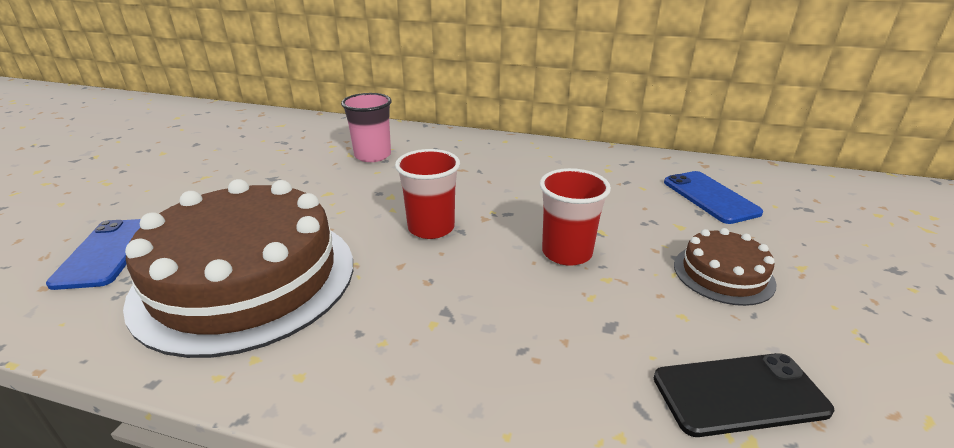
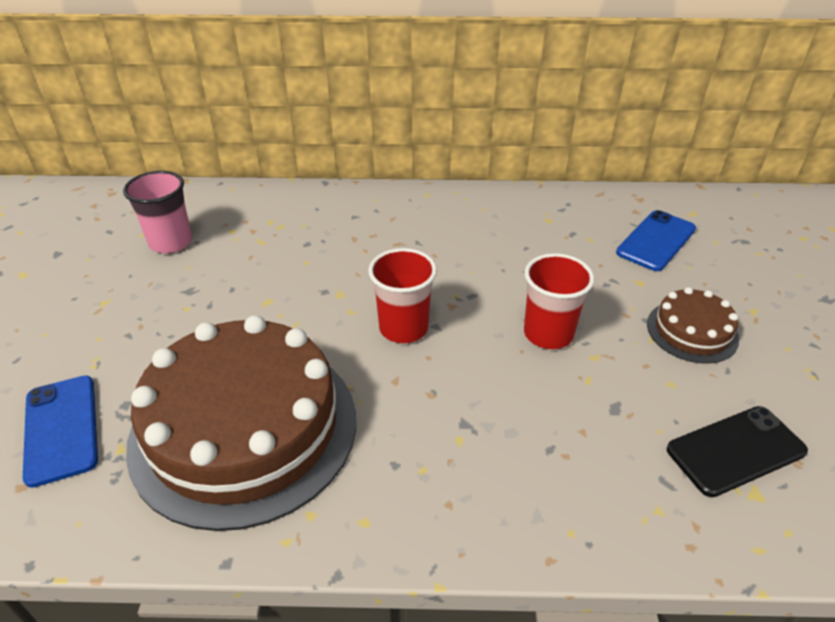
camera: 15 degrees left, 10 degrees up
pink cup [341,93,392,162] -> pink cup moved to [123,171,192,253]
blue phone [664,171,763,224] -> blue phone turned 75 degrees clockwise [616,210,696,271]

